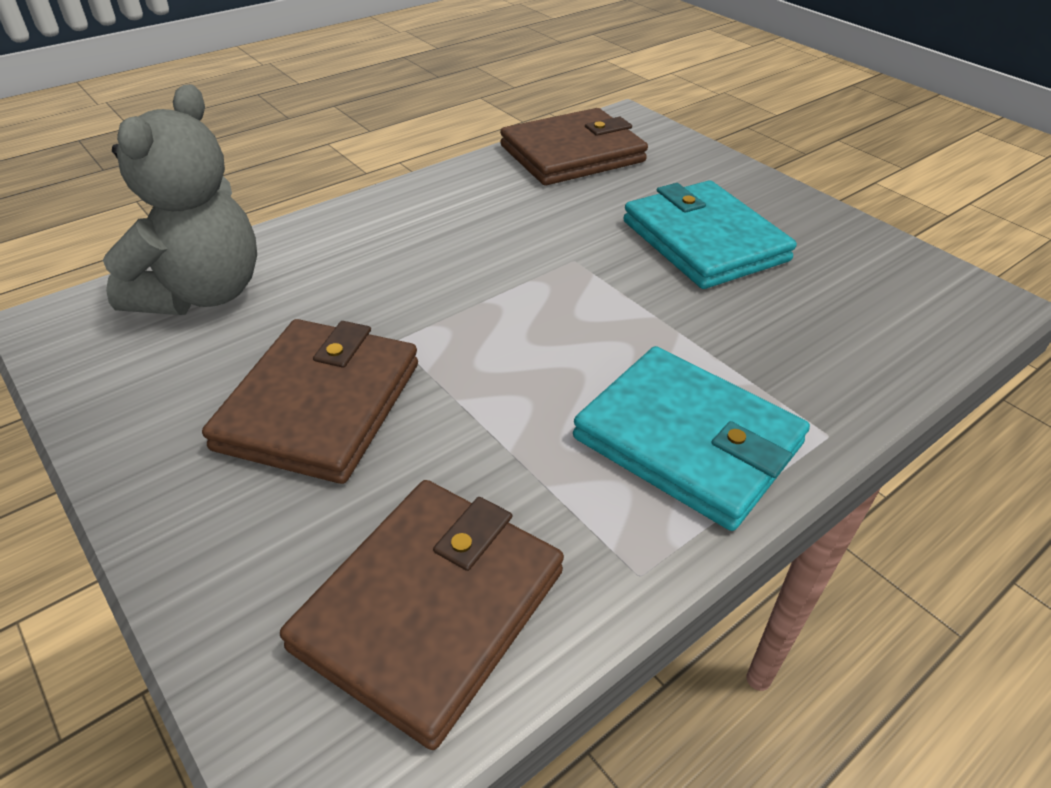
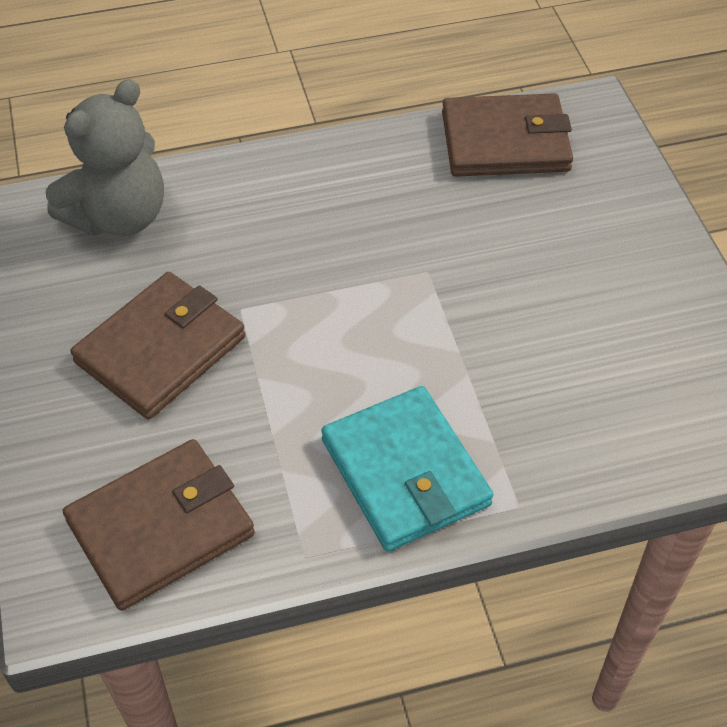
camera: 25 degrees right, 10 degrees up
turquoise wallet [623,181,797,289] -> none

